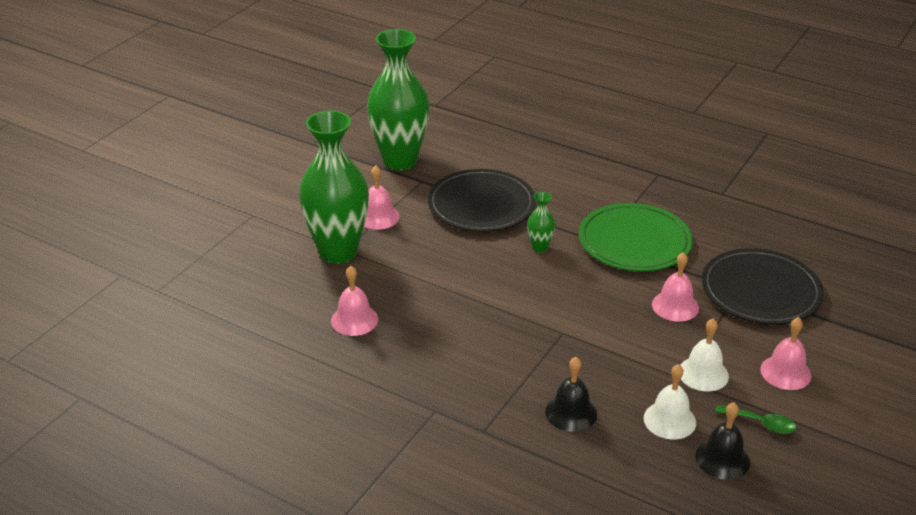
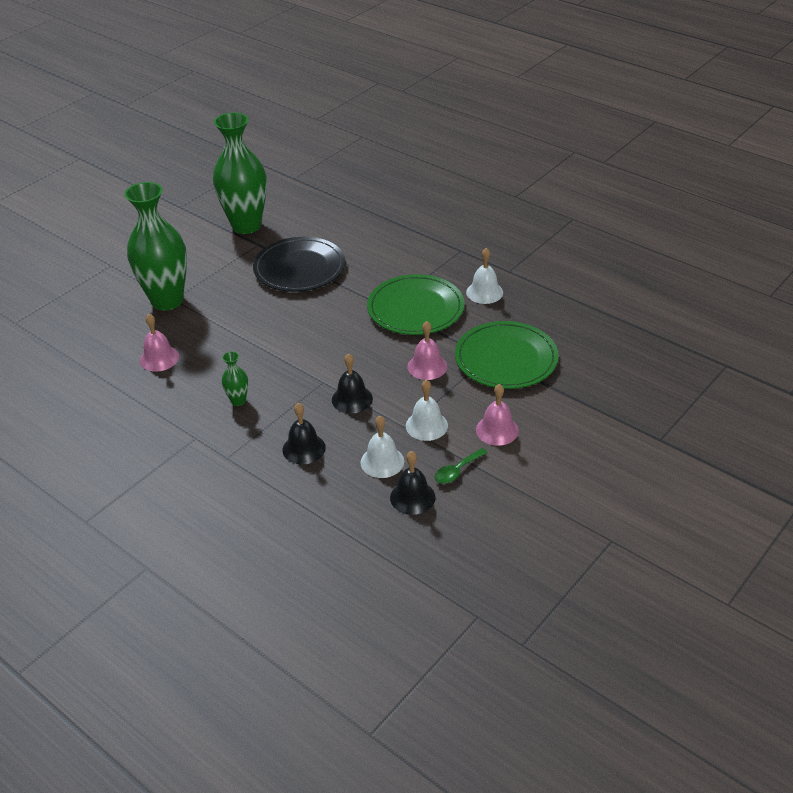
camera: 10 degrees right, 5 degrees up
pink bell [364,165,400,230] -> none
green vase [527,192,555,253] -> green vase moved to [222,351,248,406]
black plate [701,248,823,325] -> green plate [455,321,559,389]
green spoon [715,405,796,434] -> green spoon turned 105 degrees clockwise [435,448,488,484]
none -> black bell [332,353,373,413]
none -> white bell [466,248,503,304]

